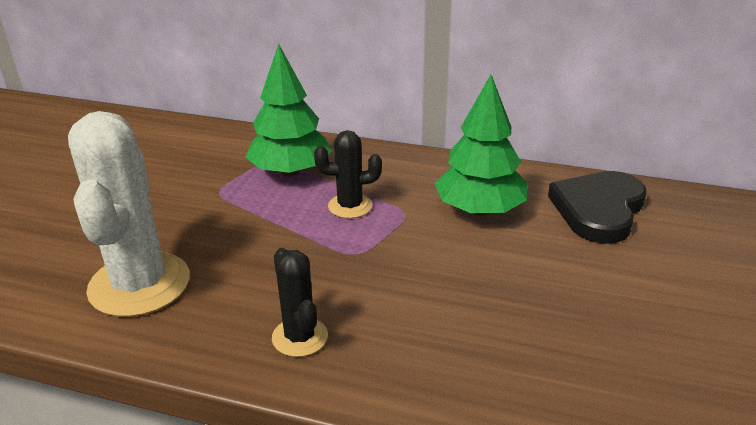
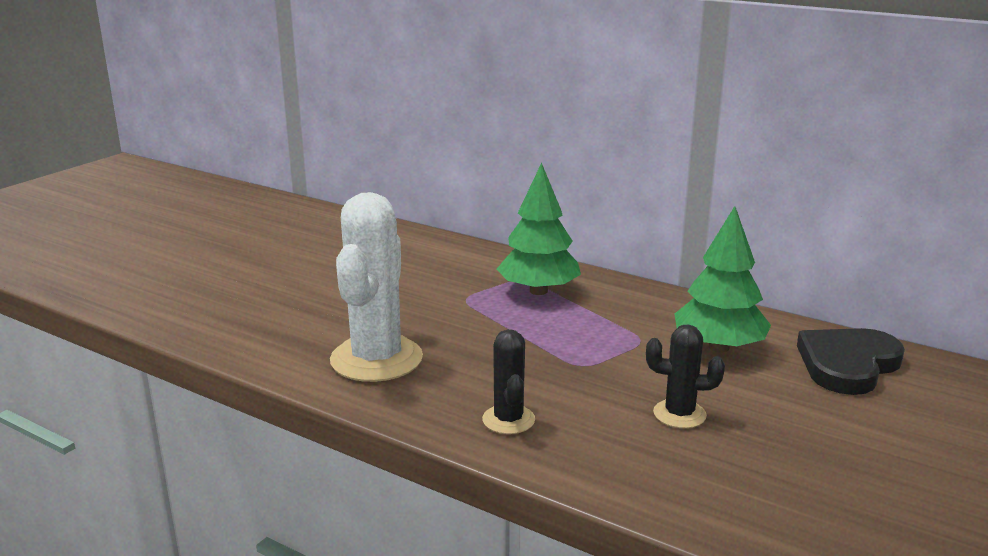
camera: 15 degrees right, 10 degrees down
black cactus [314,130,382,218] -> black cactus moved to [646,324,725,428]

